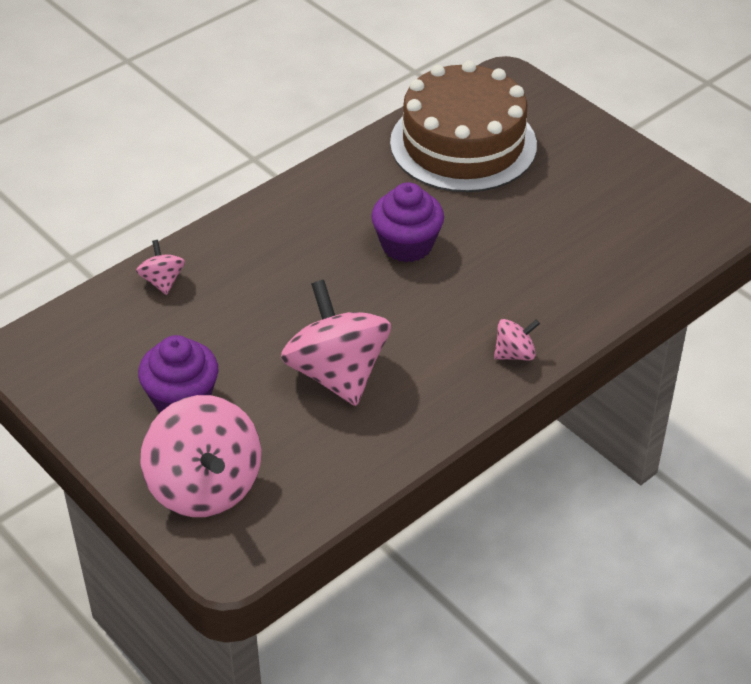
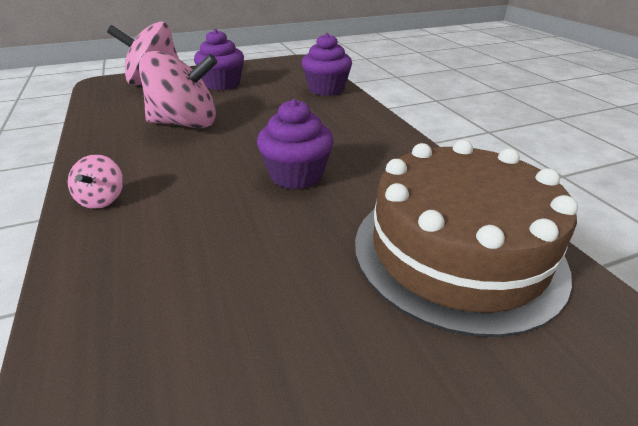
camera: 110 degrees right, 10 degrees down
pink spinning top [136,240,185,295] -> purple cupcake [301,33,352,96]

